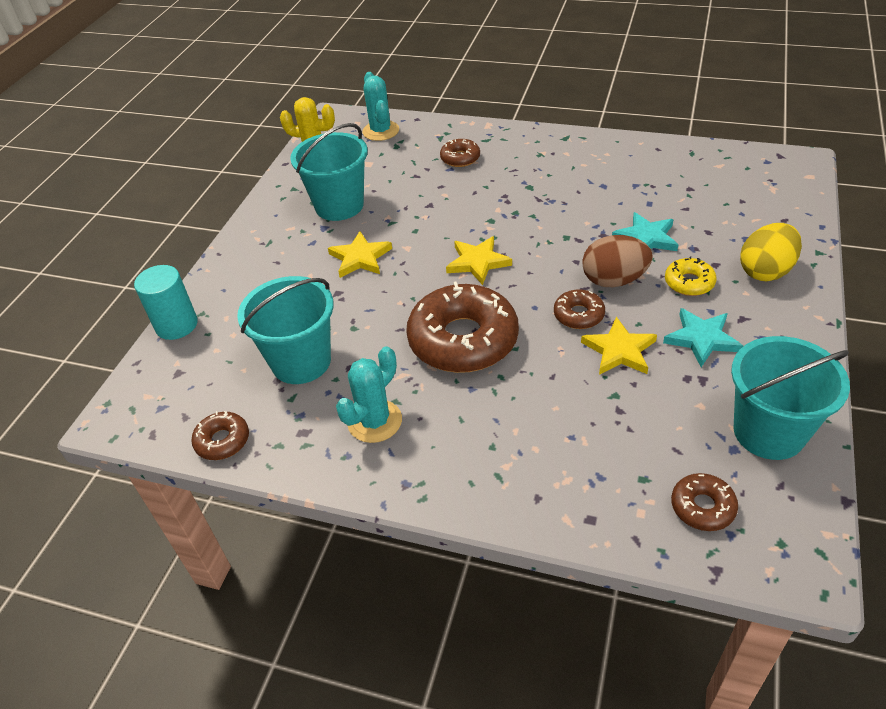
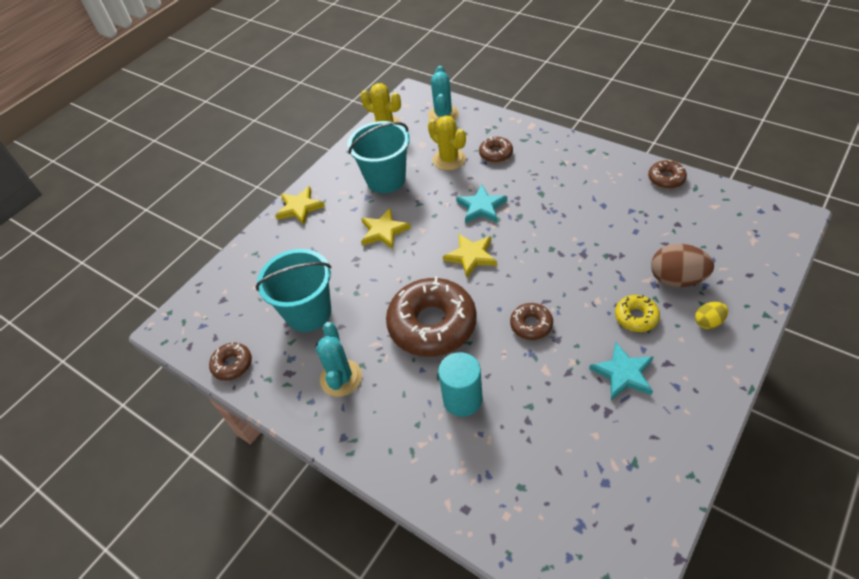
camera: 20 degrees right, 5 degrees up
turquoise cylinder [134,265,198,340] -> turquoise cylinder moved to [438,352,483,417]
turquoise cactus [336,347,402,443] -> turquoise cactus turned 60 degrees counterclockwise [316,322,362,397]
yellow star [581,317,657,375] -> yellow star moved to [275,186,325,225]
brown egg [582,235,653,287] -> brown egg moved to [651,244,714,288]
turquoise star [612,212,678,251] -> turquoise star moved to [456,185,507,223]
brown donut [671,473,738,531] -> brown donut moved to [648,160,687,189]
turquoise bucket [731,336,850,460] -> none
yellow egg [740,223,802,281] -> yellow egg [695,302,728,329], size x0.55
none -> yellow cactus [428,115,466,171]

